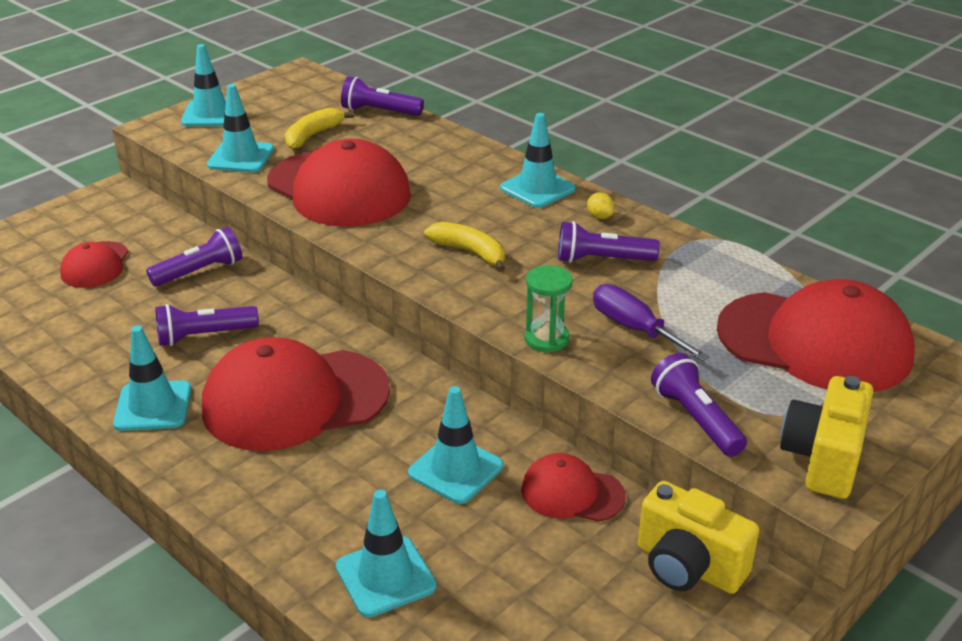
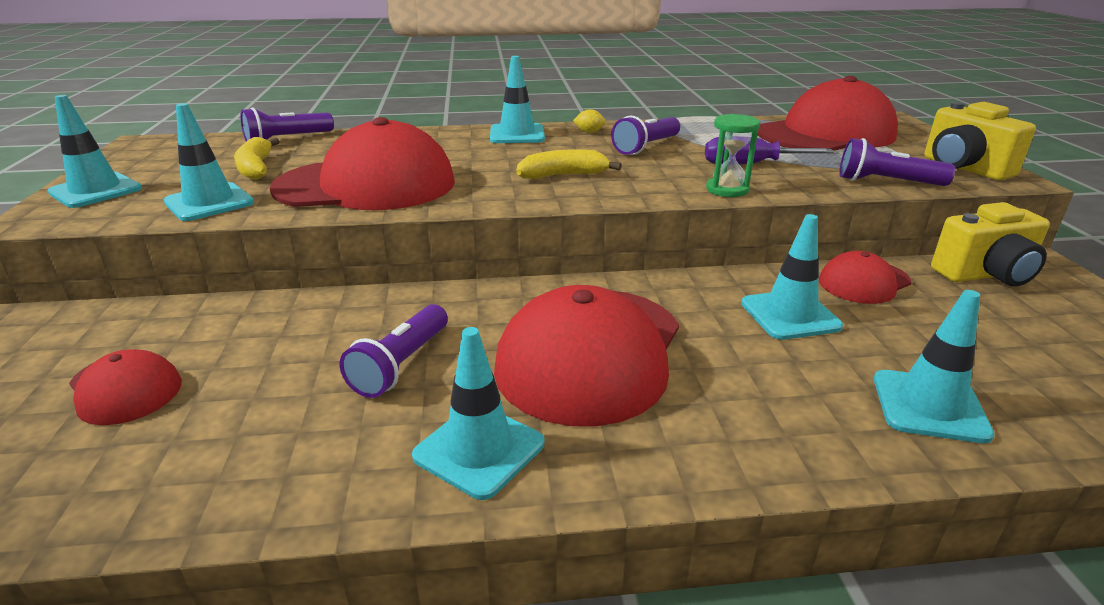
camera: 50 degrees left, 5 degrees down
purple flashlight [146,227,242,287] -> none

